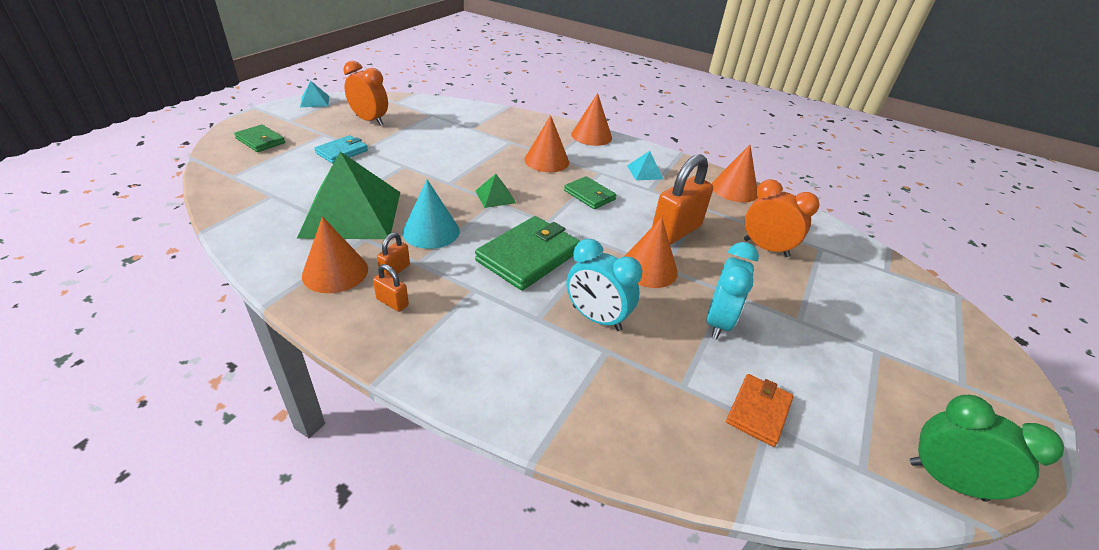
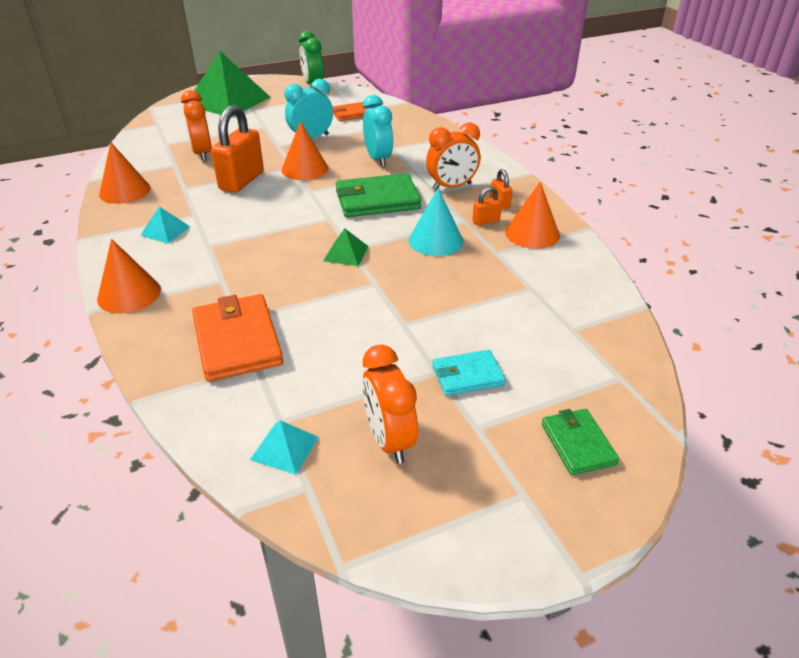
camera: 140 degrees left, 0 degrees up
green pyramid [297,152,400,239] -> green pyramid moved to [194,51,270,117]
turquoise pyramid [300,81,329,107] -> turquoise pyramid moved to [250,420,319,475]
orange cone [524,115,569,172] -> none
green wallet [564,176,616,209] -> none
orange padlock [652,154,713,245] -> orange padlock turned 60 degrees counterclockwise [211,105,264,193]
none -> orange wallet [192,294,283,382]
none -> orange clock [426,123,480,191]

